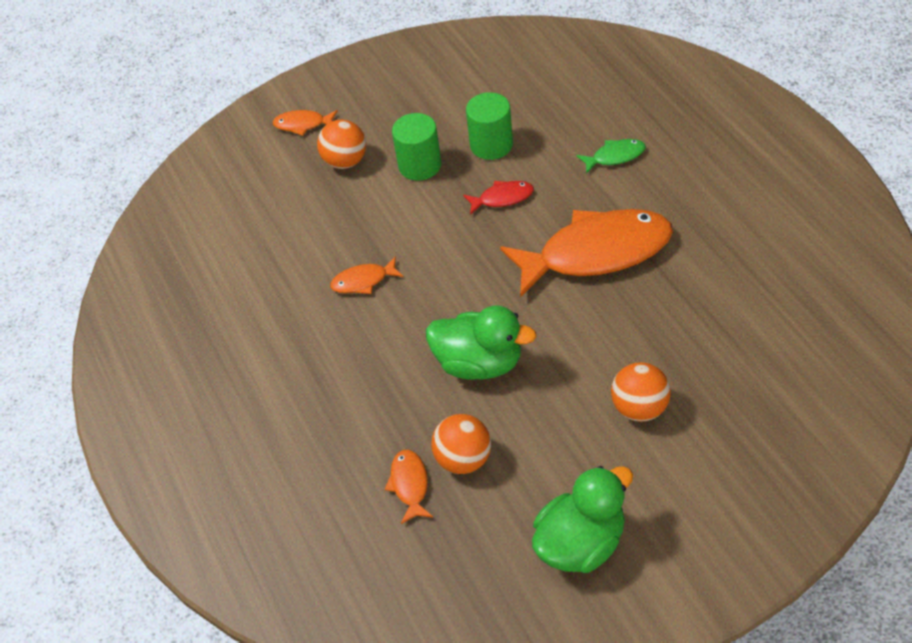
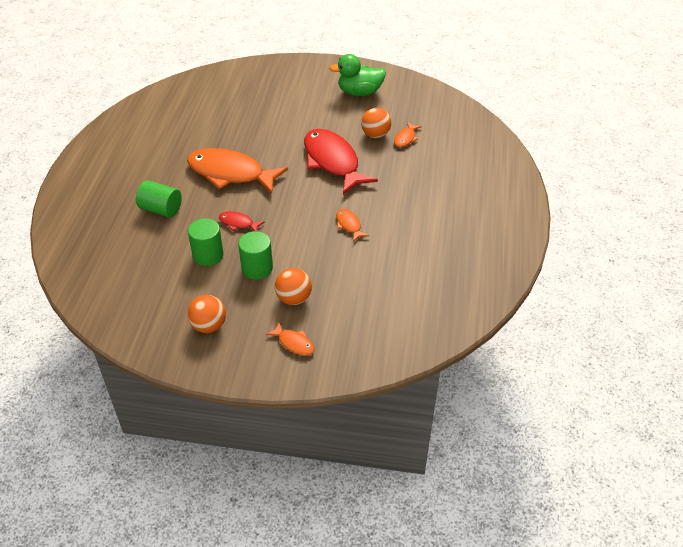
camera: 150 degrees left, 5 degrees down
orange fish [330,256,404,294] -> orange fish turned 135 degrees counterclockwise [336,209,369,241]
green duck [426,306,537,380] -> red fish [304,129,378,194]
green fish [576,139,646,174] -> green cylinder [136,180,182,217]
orange ball [611,362,671,422] -> orange ball moved to [187,295,226,333]

